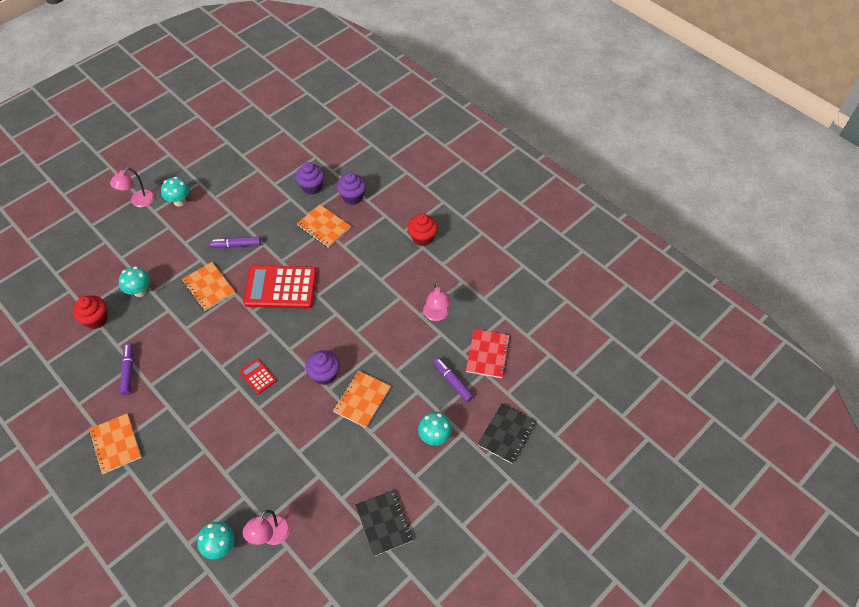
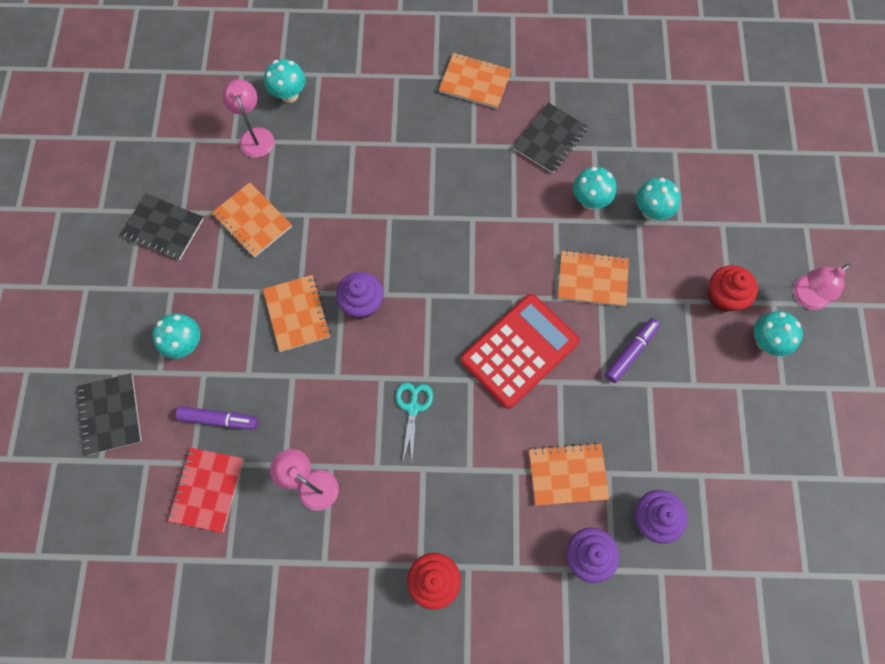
camera: 135 degrees right, 15 degrees up
red cupcake [73,295,108,329] -> red cupcake moved to [708,265,758,312]
pink lamp [110,167,155,207] -> pink lamp turned 120 degrees counterclockwise [793,264,850,310]
purple marker [120,343,134,395] -> black notebook [513,103,588,173]
red calculator [240,359,277,394] -> none
red notebook [466,329,510,378] -> red notebook turned 45 degrees clockwise [168,448,244,533]
none -> orange notebook [212,182,292,258]
none -> turquoise scissors [396,383,433,460]
none -> turquoise mushroom [573,167,616,209]

